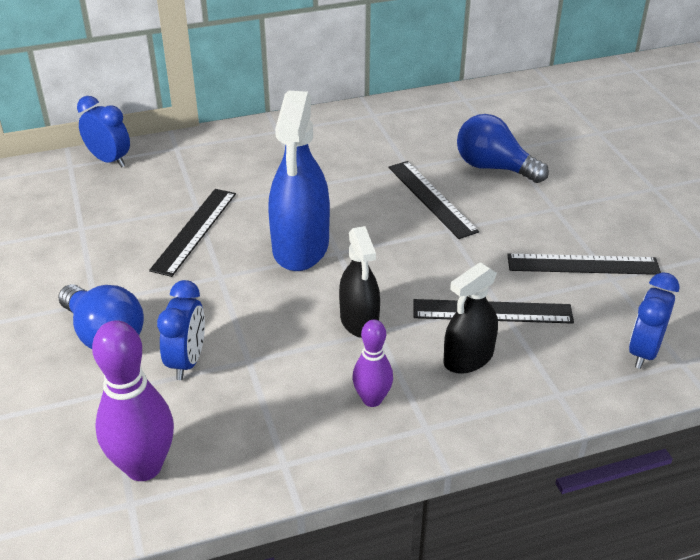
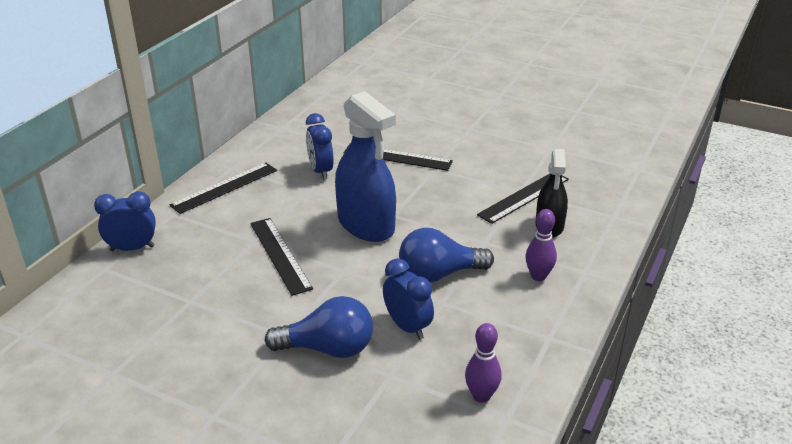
camera: 45 degrees left, 5 degrees down
purple bowling pin [92,320,174,481] -> purple bowling pin [465,323,502,403], size x0.59
black spray bottle [339,226,380,338] -> none
blue light bulb [457,114,549,183] -> blue light bulb moved to [399,228,494,282]
black ruler [507,254,661,275] -> black ruler moved to [170,163,277,214]
blue clock [629,272,680,369] -> blue clock moved to [306,113,334,180]

